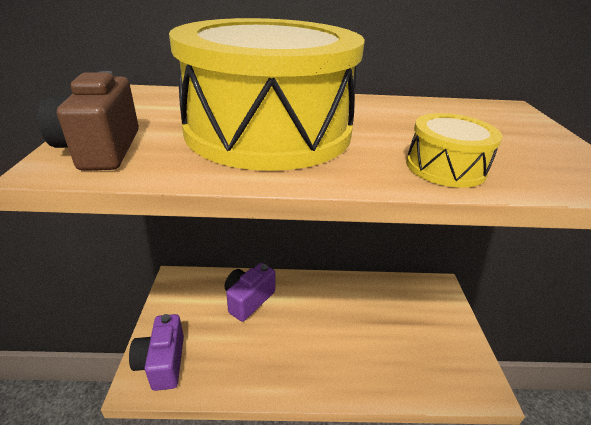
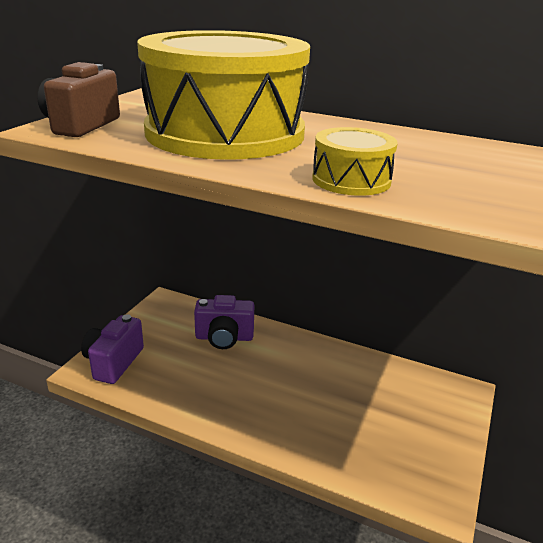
camera: 25 degrees right, 5 degrees down
purple camera [225,263,276,322] -> purple camera turned 150 degrees counterclockwise [194,295,254,349]

